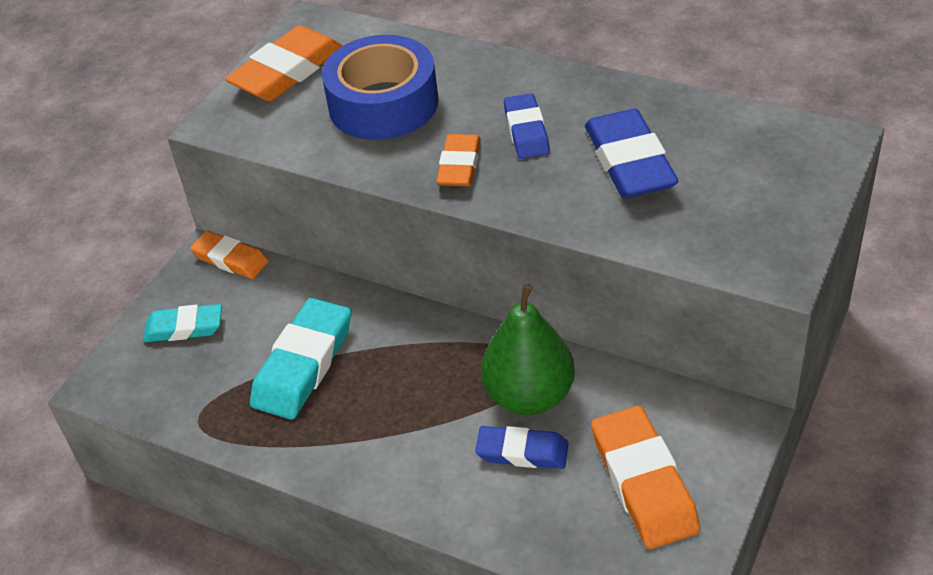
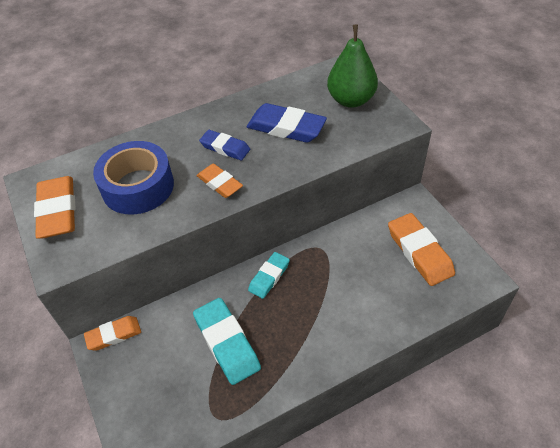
camera: 55 degrees left, 5 degrees up
turquoise eraser [143,304,222,342] -> turquoise eraser moved to [248,252,290,299]
blue eraser [475,426,569,469] -> none
green pear [481,284,575,415] -> green pear moved to [327,24,378,108]
orange eraser [591,406,700,549] -> orange eraser turned 45 degrees clockwise [388,213,455,286]

